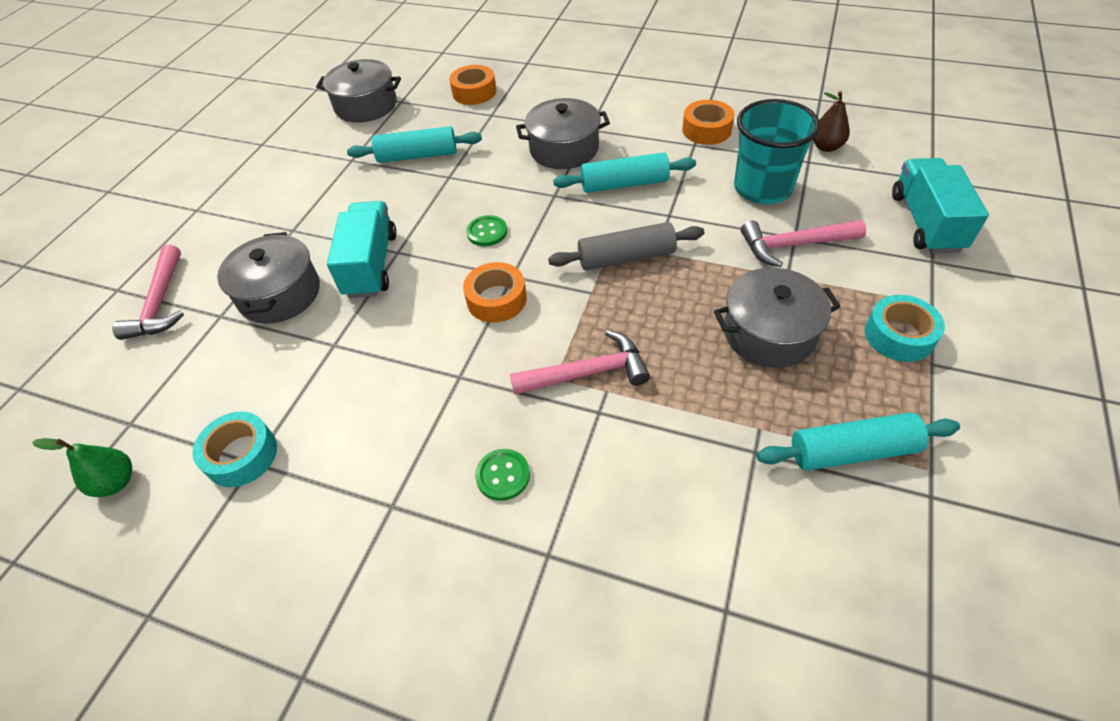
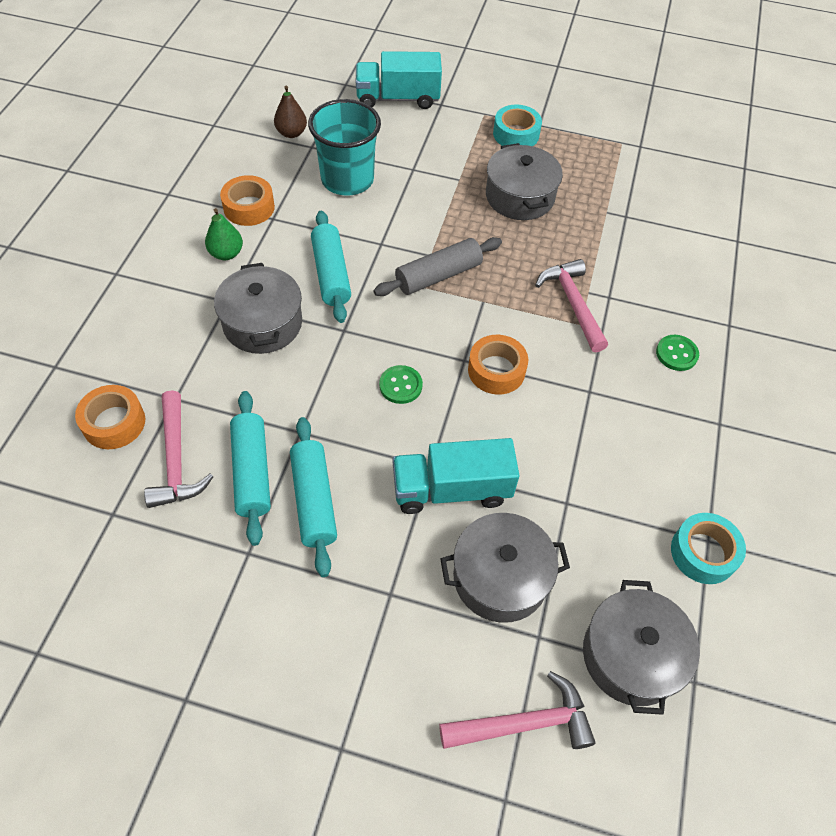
camera: 100 degrees left, 5 degrees up
green pear [32,438,132,497] -> green pear moved to [205,208,243,260]
grey pot [316,59,401,123] -> grey pot moved to [583,580,700,715]
grey rolling pin [548,222,704,270] -> grey rolling pin turned 75 degrees clockwise [373,237,502,296]
pink hammer [741,220,866,267] -> pink hammer moved to [144,390,214,508]
turquoise rolling pin [757,412,960,471] -> turquoise rolling pin moved to [290,417,337,577]

